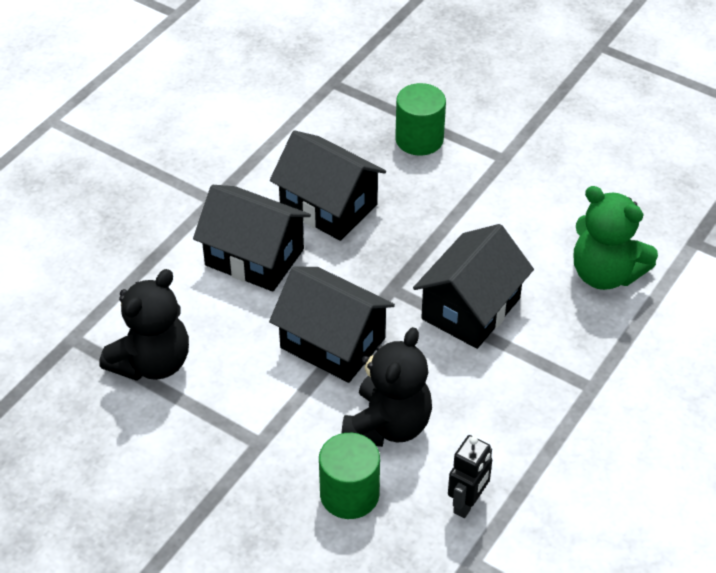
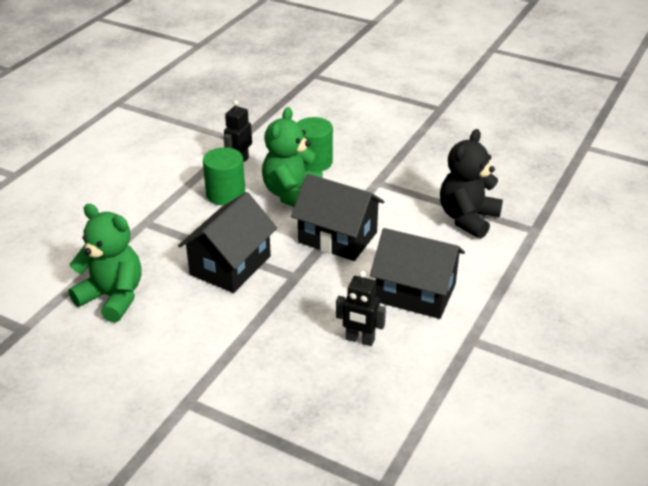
camera: 175 degrees right, 10 degrees down
black house [270,130,386,241] -> black robot [336,271,386,346]
black teddy bear [341,327,432,447] -> green teddy bear [262,107,323,207]
green cylinder [395,83,446,156] -> green cylinder moved to [203,147,245,206]

